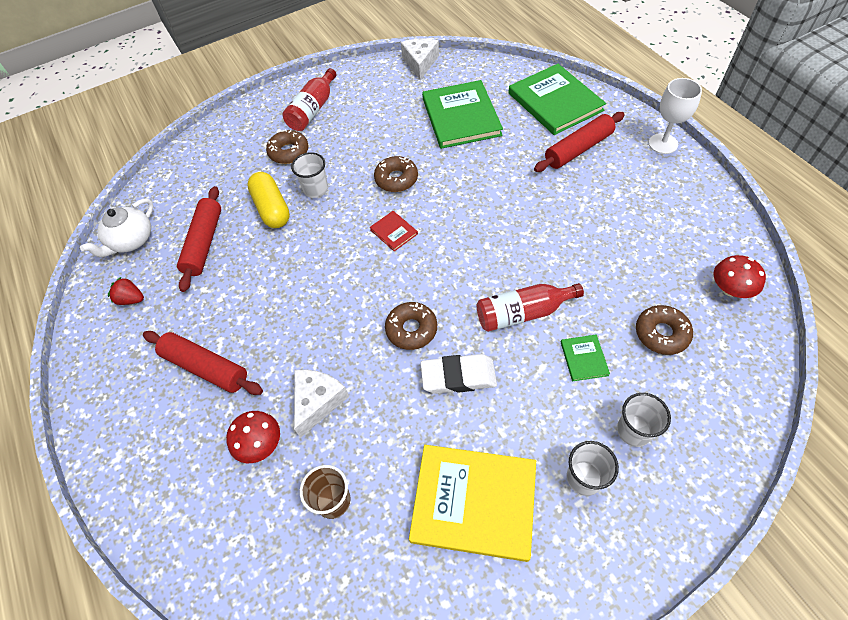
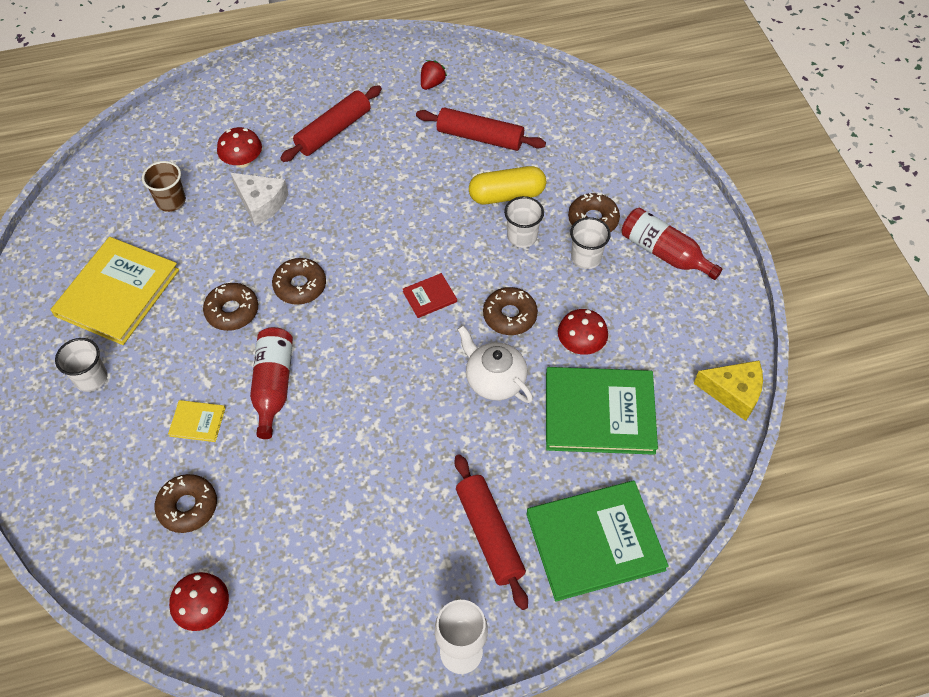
camera: 100 degrees right, 0 degrees up
white teapot [80,199,154,257] -> white teapot moved to [457,325,533,403]
white cheese [401,38,439,80] -> yellow cheese [693,360,763,421]
white eraser [421,354,497,394] -> brown donut [203,283,258,331]
green book [561,334,610,381] -> yellow book [168,400,225,442]
white cup [617,393,671,447] -> white cup moved to [570,217,611,269]
none -> red mushroom [558,309,608,355]

